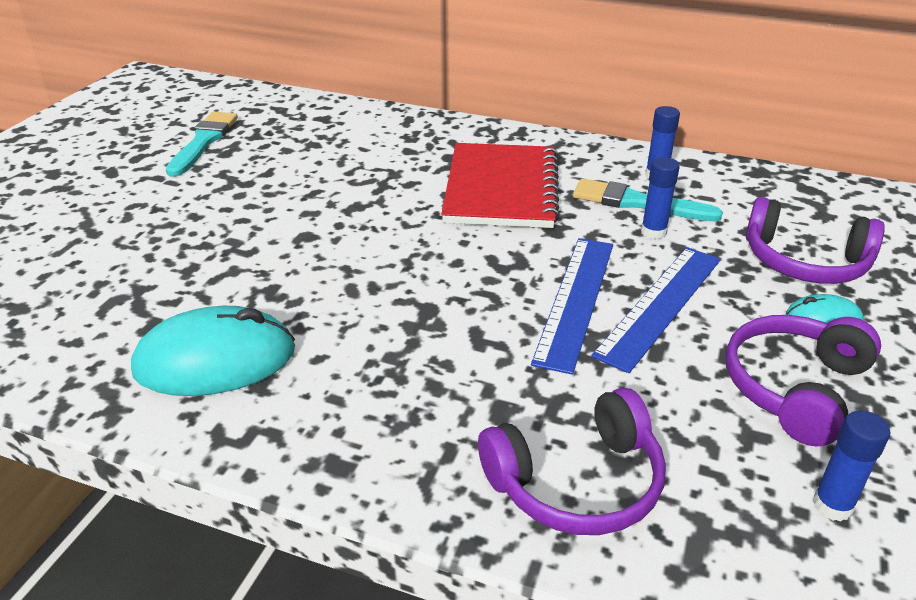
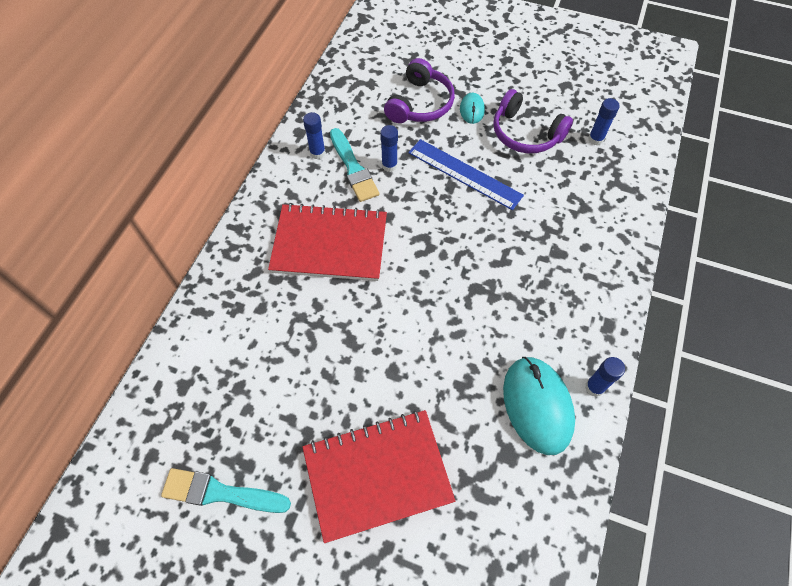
camera: 90 degrees left, 25 degrees up
purple headphones [478,388,666,535] -> none
blue ruler [531,238,613,375] -> none
turquoise brush [573,179,723,222] -> turquoise brush turned 45 degrees counterclockwise [330,128,379,202]
none -> red notebook [303,410,455,543]
none -> blue glue stick [585,357,625,397]

